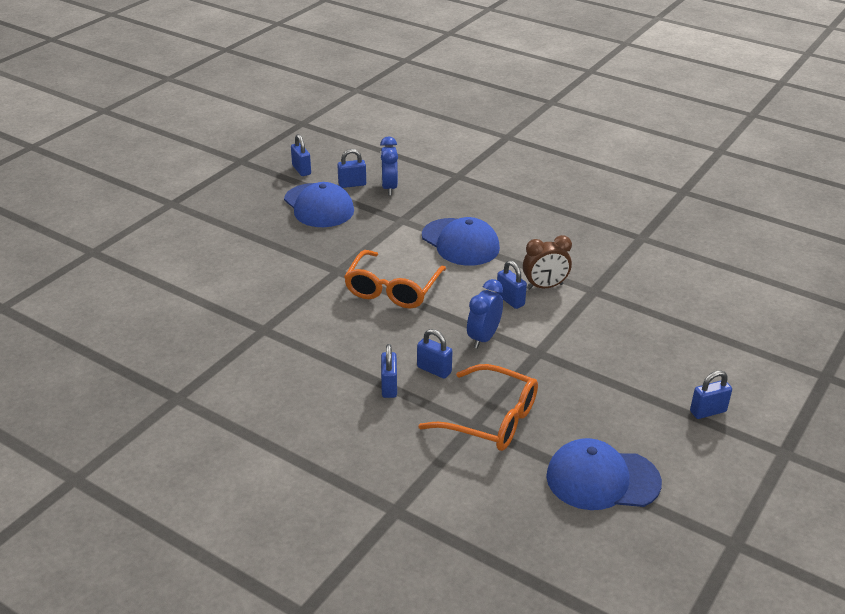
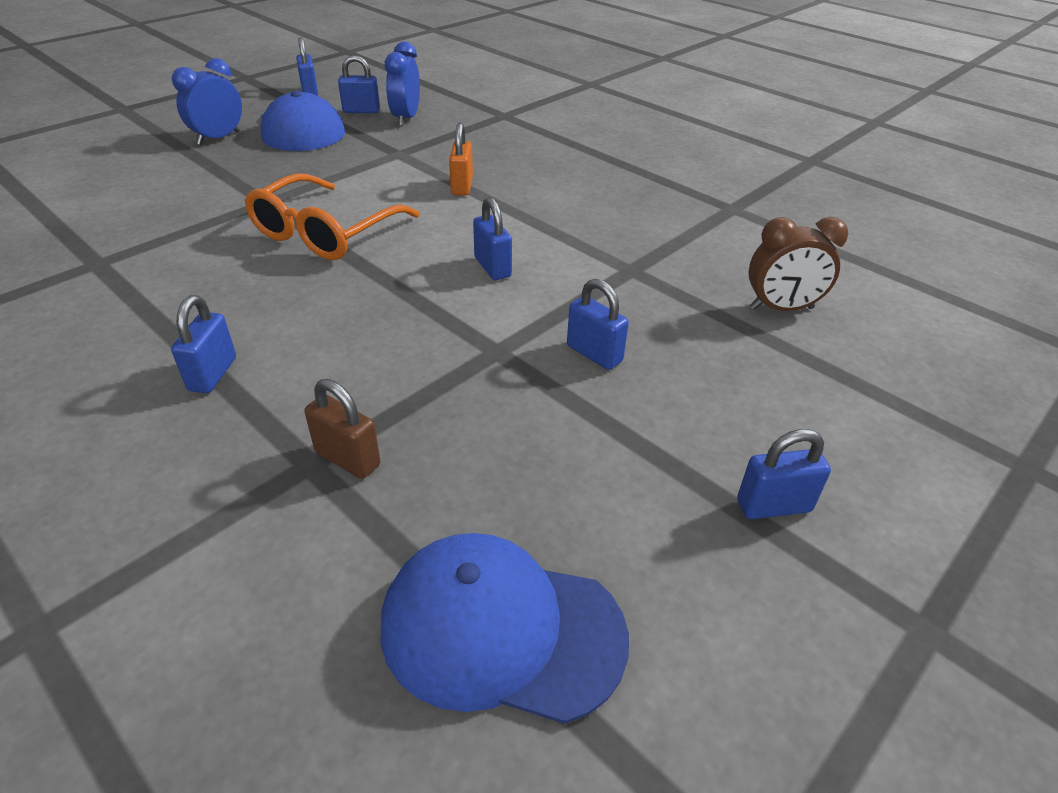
camera: 10 degrees right, 5 degrees up
blue padlock [417,329,453,379] -> blue padlock moved to [567,279,629,370]
orange glasses [418,364,538,451] -> brown padlock [304,379,381,479]
blue cap [422,217,500,266] -> orange padlock [449,123,473,196]
blue clock [467,279,503,349] -> blue clock moved to [171,58,242,145]
brown clock [523,235,572,290] -> brown clock moved to [748,217,848,311]

